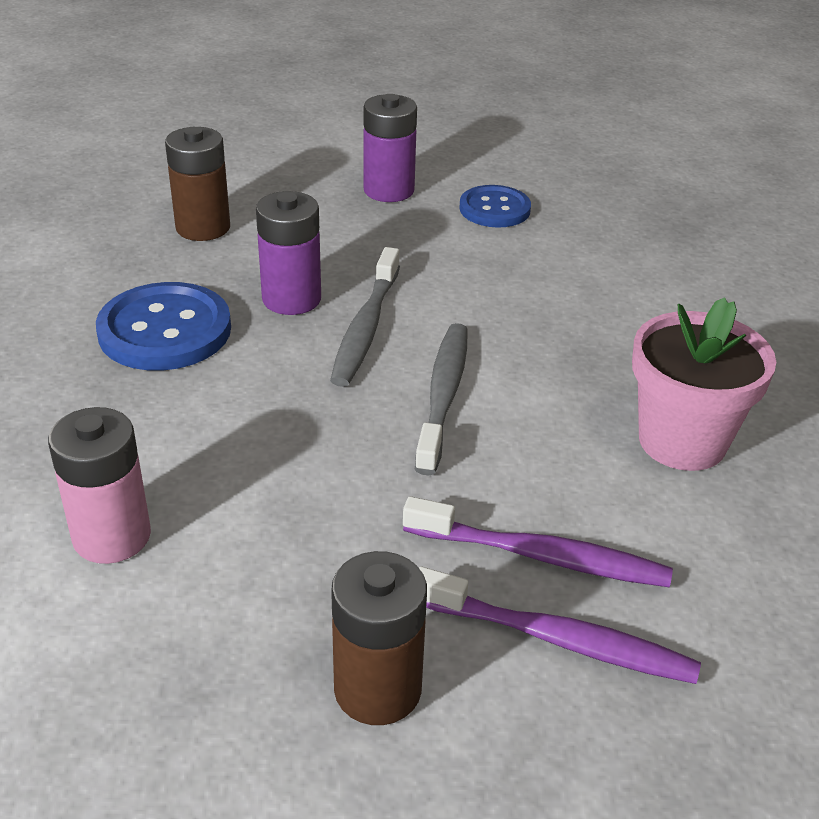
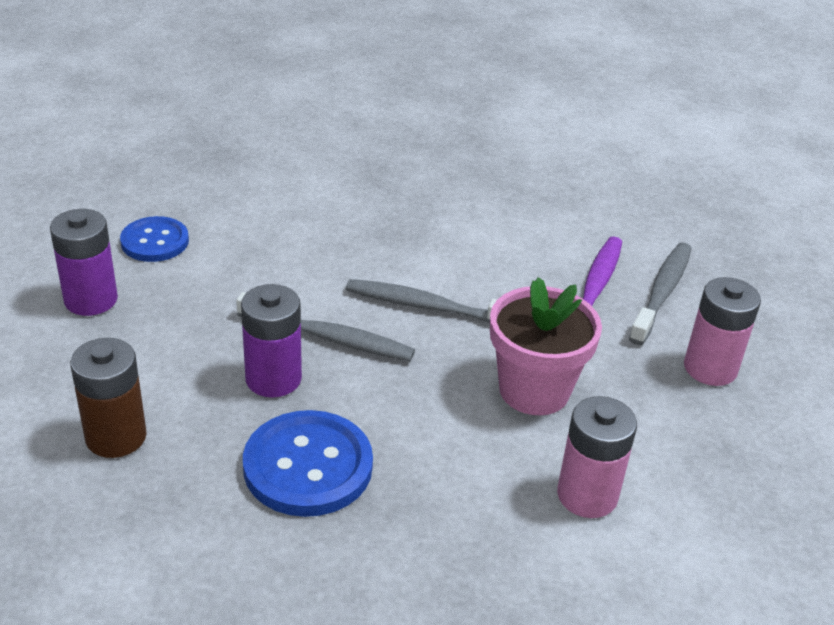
camera: 85 degrees left, 0 degrees up
brown battery [331,551,427,725] -> pink battery [684,277,761,386]
purple toothbrush [419,567,701,684] -> grey toothbrush [629,242,692,345]
pink flower pot [632,297,776,471] -> pink flower pot moved to [490,277,602,415]

